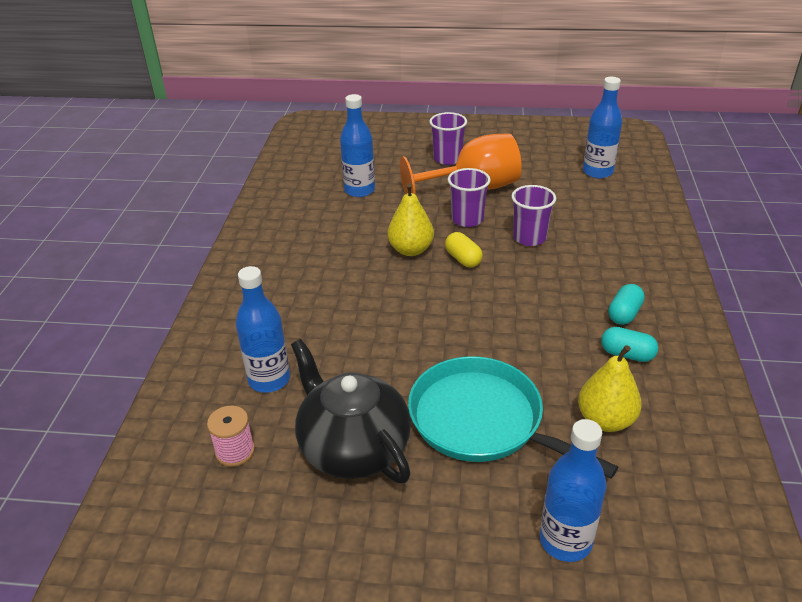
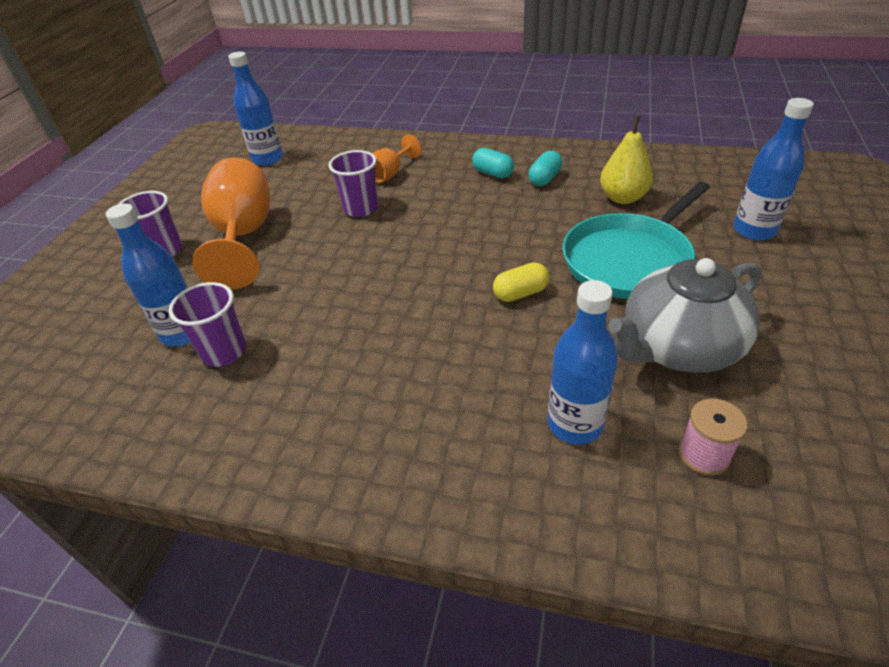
camera: 80 degrees left, 5 degrees up
black teapot [291,339,411,483] -> grey teapot [609,258,762,373]
yellow pear [388,183,434,256] -> none
yellow capsule [445,232,483,268] -> yellow capsule moved to [493,262,549,302]
purple cup [448,168,491,227] -> purple cup moved to [169,282,247,367]
none -> orange goblet [372,134,421,183]

